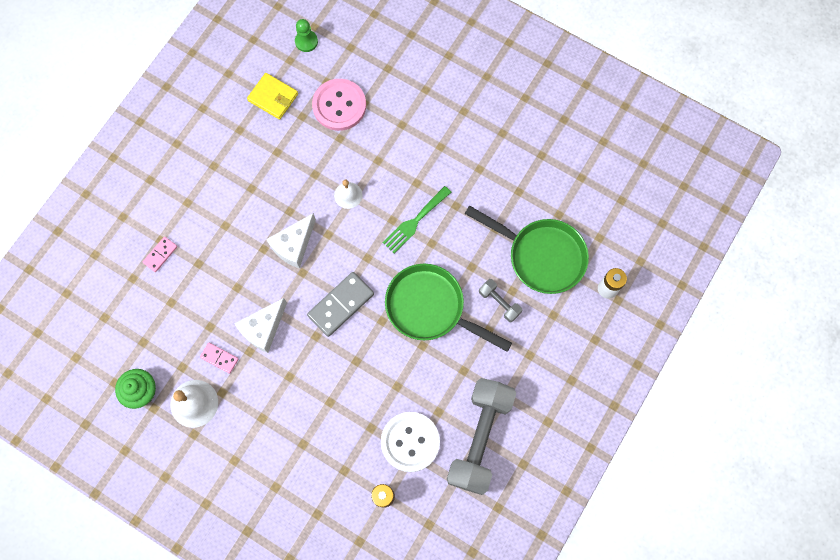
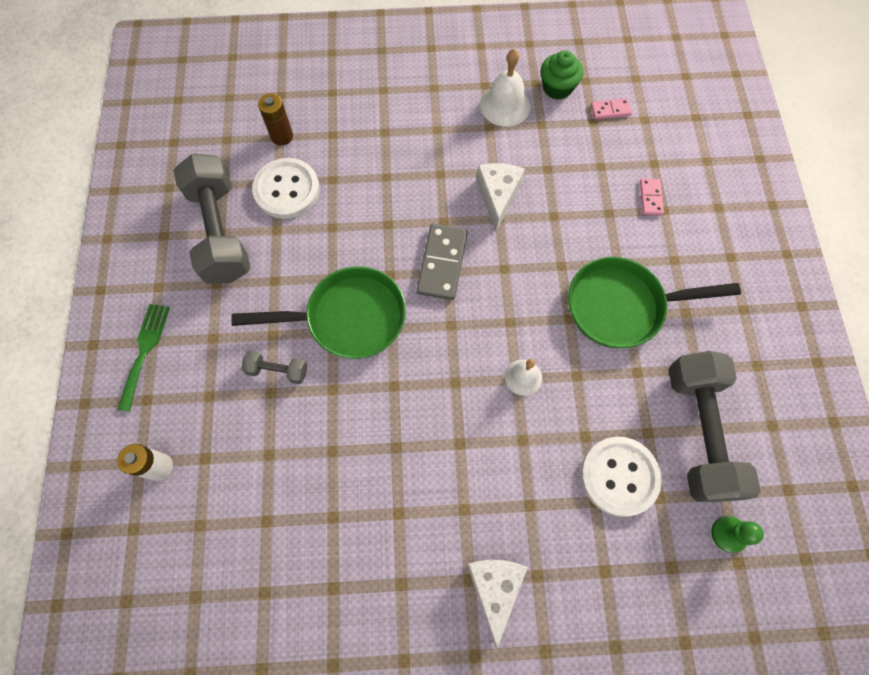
camera: 145 degrees right, 5 degrees down
pink domino [200,343,239,374] -> pink domino moved to [591,98,632,119]
yellow wallet [247,73,298,120] -> grey dumbbell [668,351,761,502]
white cheese [266,213,316,269] -> white cheese moved to [467,559,528,649]
pink button [312,79,366,131] -> white button [581,437,662,517]
green fork [383,186,451,253] -> green fork moved to [117,304,170,412]
green pan [465,205,589,294] -> green pan moved to [568,257,741,348]

